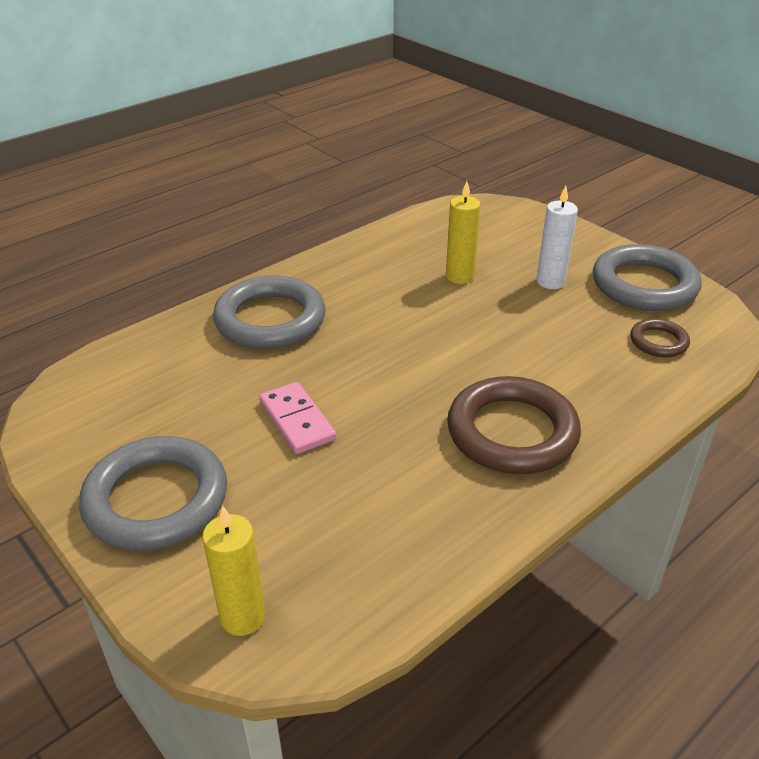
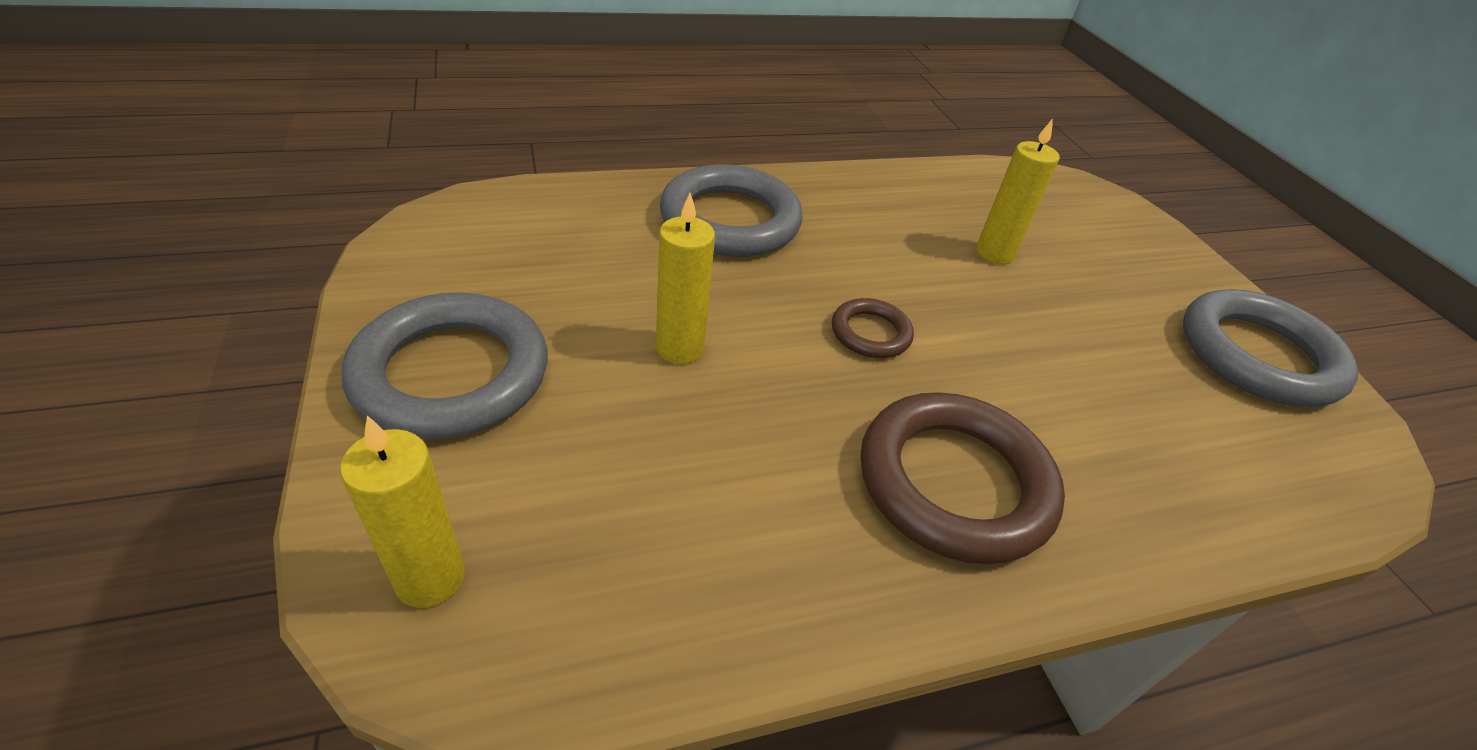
camera: 20 degrees right, 5 degrees up
pink domino [260,382,336,454] -> yellow candle [656,193,715,364]
white candle [536,186,578,289] -> none
brown ring [630,318,690,357] -> brown ring moved to [832,298,914,358]

